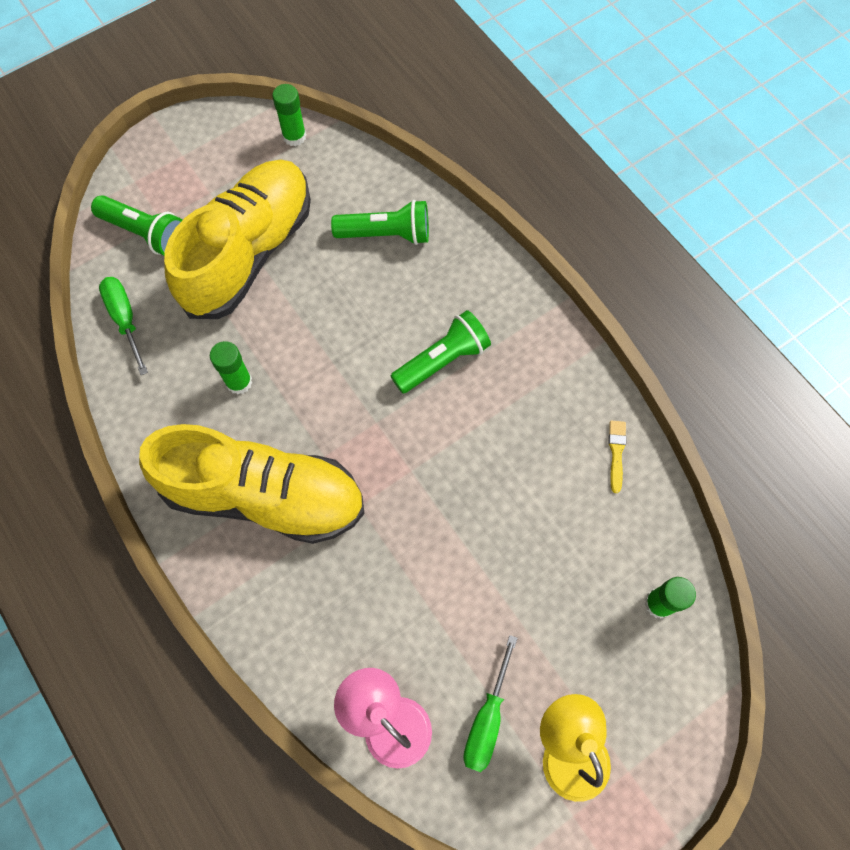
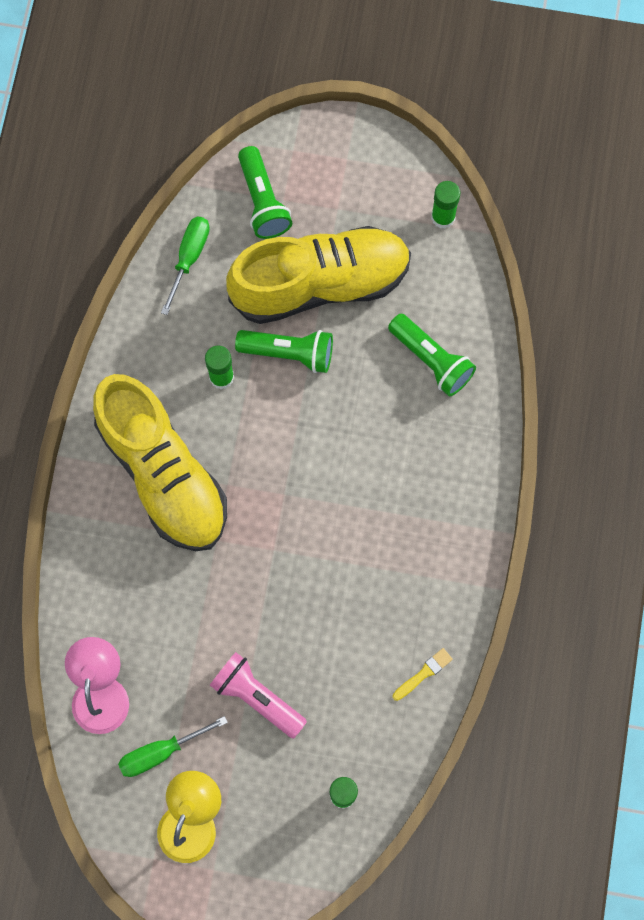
camera: 45 degrees right, 5 degrees up
green flashlight [391,310,491,393] -> green flashlight moved to [235,330,333,373]
none -> pink flashlight [210,652,307,739]

